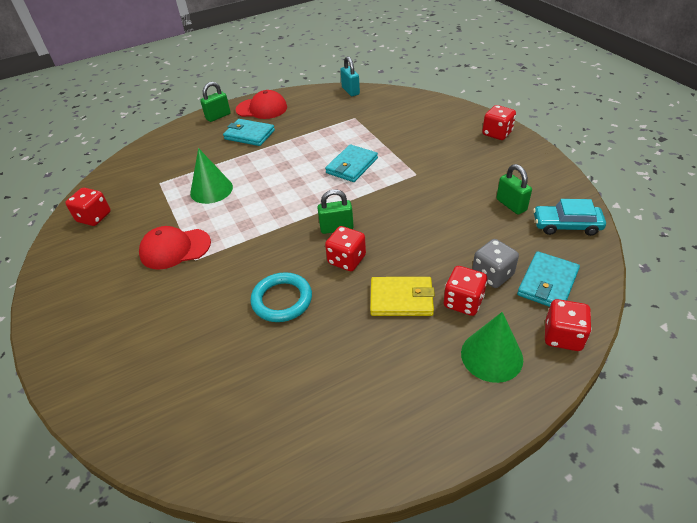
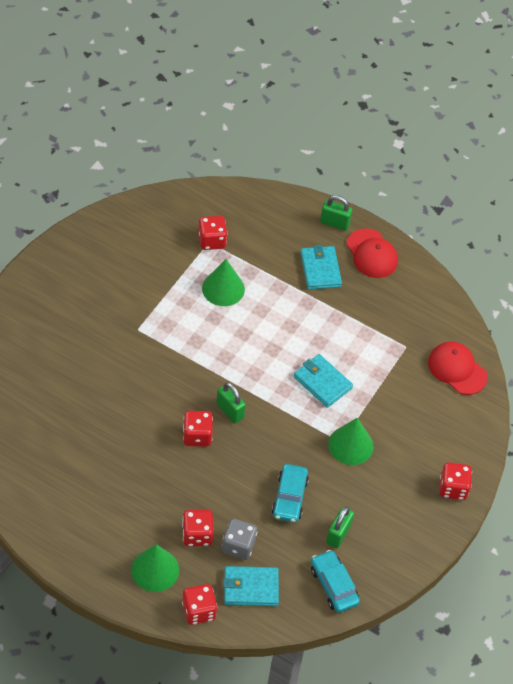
camera: 50 degrees right, 10 degrees up
red dice [65,188,111,226] -> red dice moved to [198,216,227,250]
red cap [139,226,211,270] -> red cap moved to [428,341,488,395]
turquoise ring [250,272,312,322] -> none
turquoise wallet [325,144,378,182] -> turquoise wallet turned 45 degrees clockwise [294,354,353,408]
turquoise padlock [340,56,360,96] -> none
yellow wallet [370,277,435,316] -> none
none -> turquoise car [272,464,309,523]
none -> green cone [328,418,374,465]

